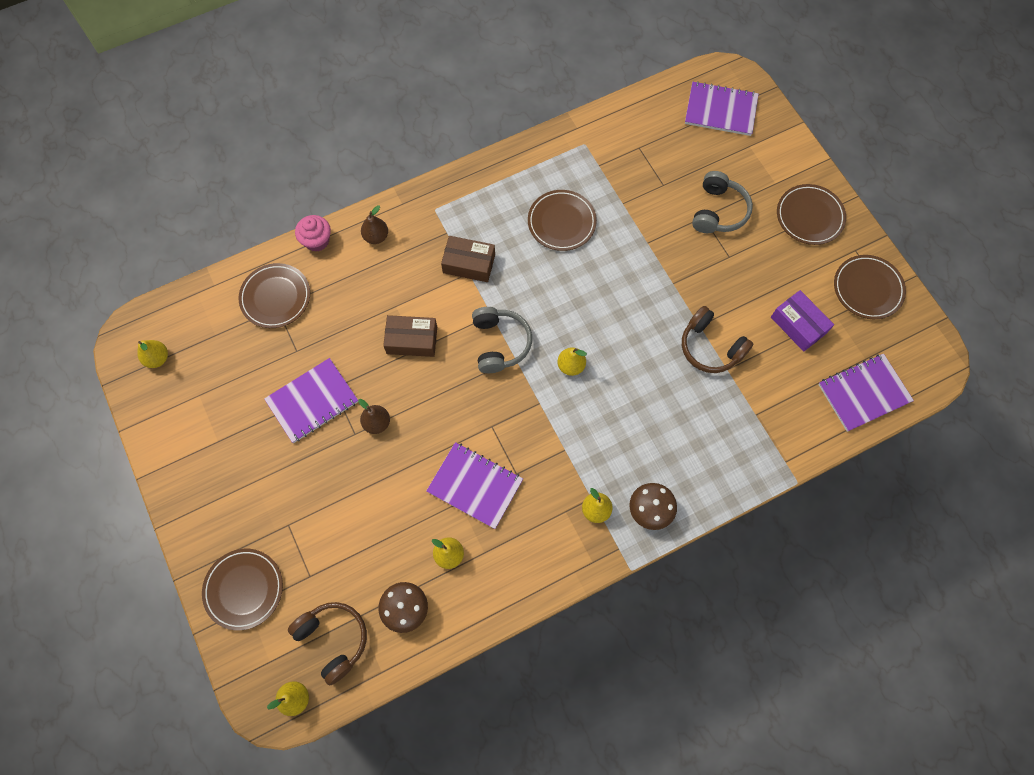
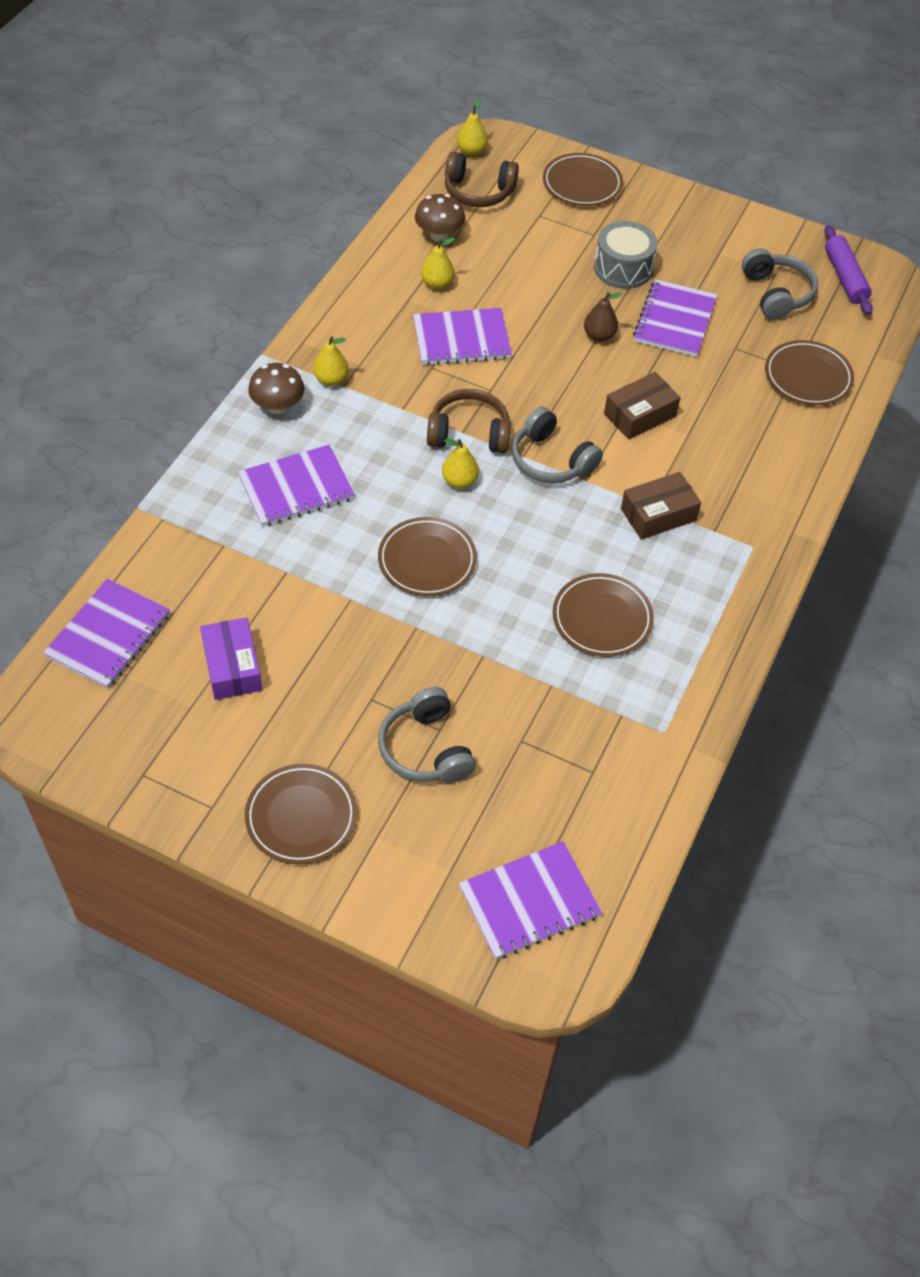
camera: 140 degrees right, 15 degrees down
yellow pear [138,340,168,368] -> purple rolling pin [824,225,873,315]
pink cupcake [295,215,331,252] -> none
brown pear [361,205,388,244] -> none
brown headphones [682,306,753,373] -> brown headphones moved to [427,389,510,453]
purple box [771,290,834,352] -> purple box turned 60 degrees clockwise [200,617,262,700]
brown plate [834,255,906,319] -> brown plate moved to [378,517,477,596]
none -> purple notebook [238,445,355,527]
none -> grey drum [594,221,658,289]
none -> grey headphones [742,248,818,320]

